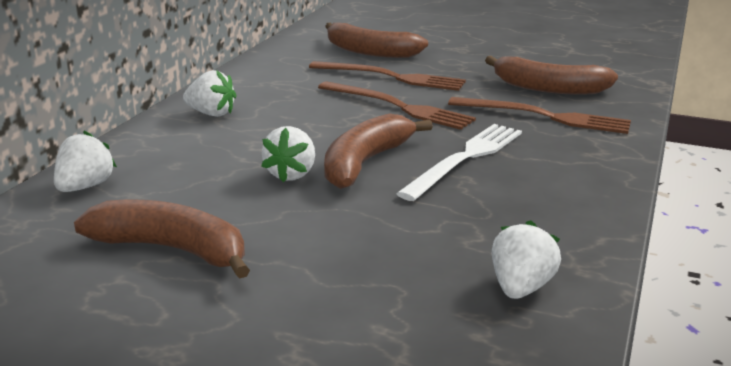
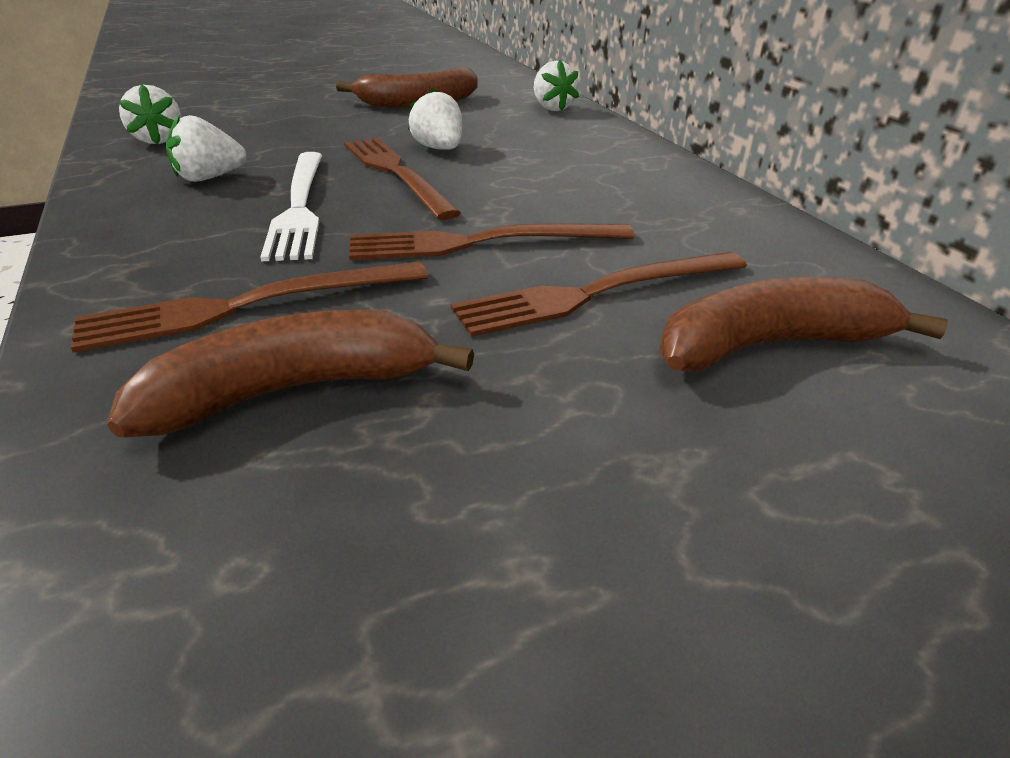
camera: 135 degrees right, 10 degrees up
white strawberry [183,70,237,117] -> white strawberry moved to [166,115,247,182]
brown banana [324,113,433,189] -> brown fork [344,138,461,220]

